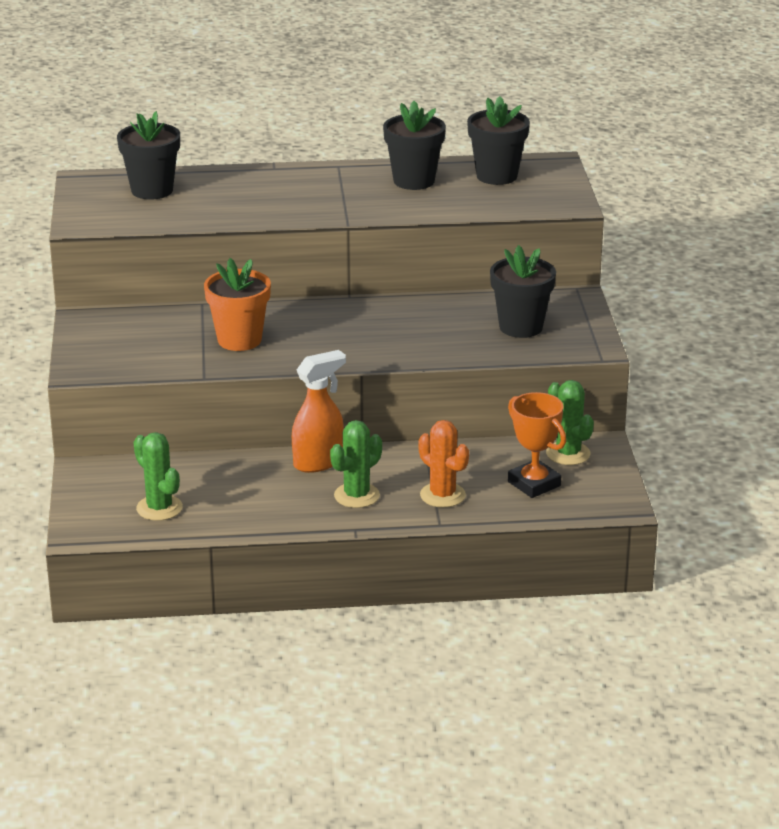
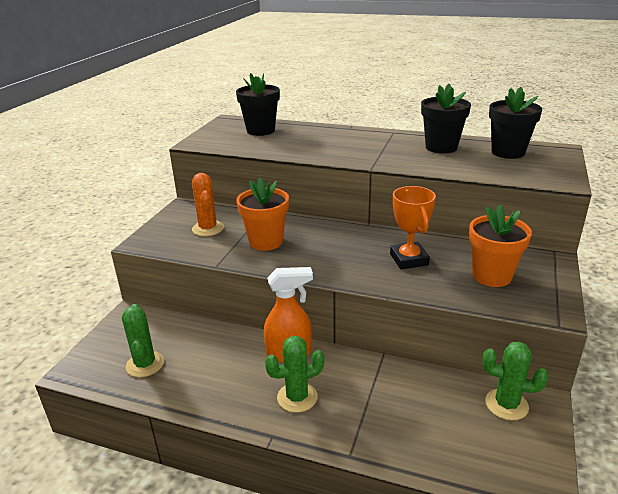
camera: 25 degrees right, 0 degrees up
orange cactus [418,420,469,508] -> orange cactus moved to [192,173,224,236]
black flower pot [490,245,556,338] -> orange flower pot [469,204,532,287]
orange trophy [508,392,566,498] -> orange trophy moved to [390,186,436,269]
green cactus [546,380,594,465] -> green cactus turned 60 degrees counterclockwise [482,342,548,420]

